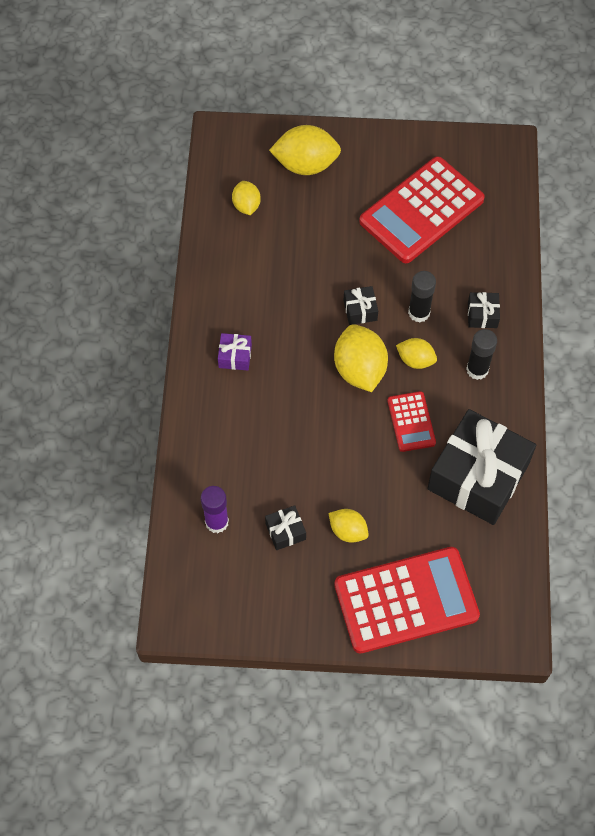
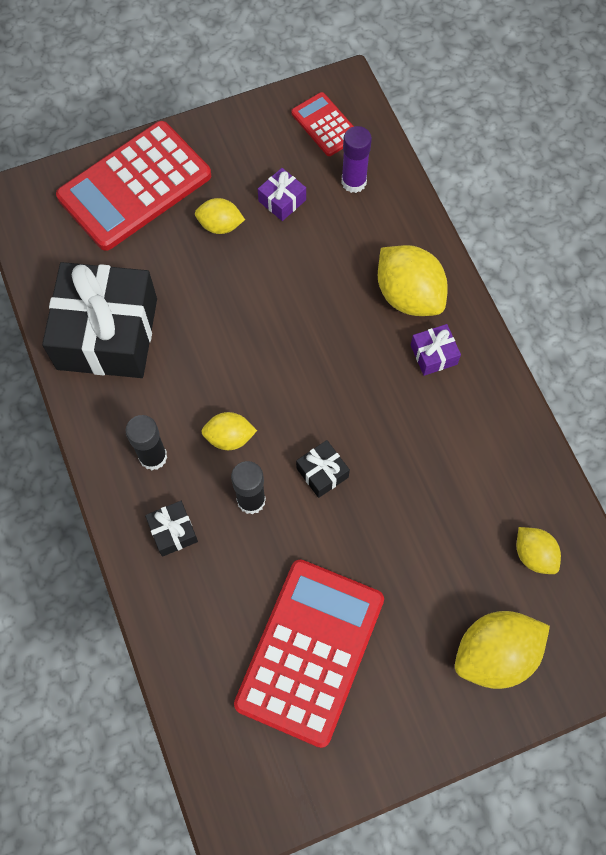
camera: 155 degrees right, 5 degrees up
black gift [265,505,306,550] -> purple gift [258,168,306,221]
yellow lemon [334,324,388,392] -> yellow lemon moved to [378,245,448,316]
red calculator [388,391,436,452] -> red calculator moved to [291,92,354,156]

